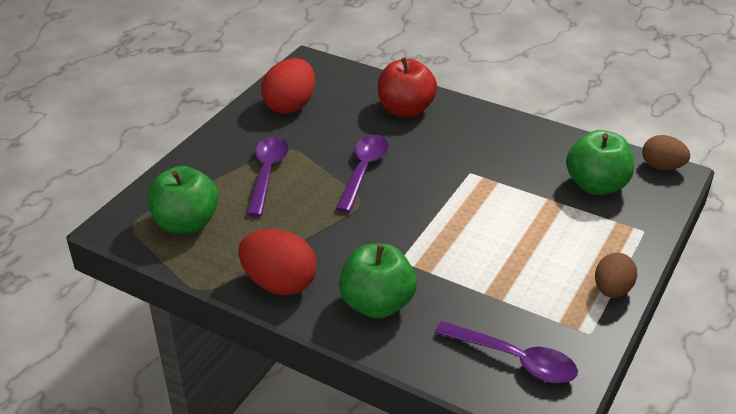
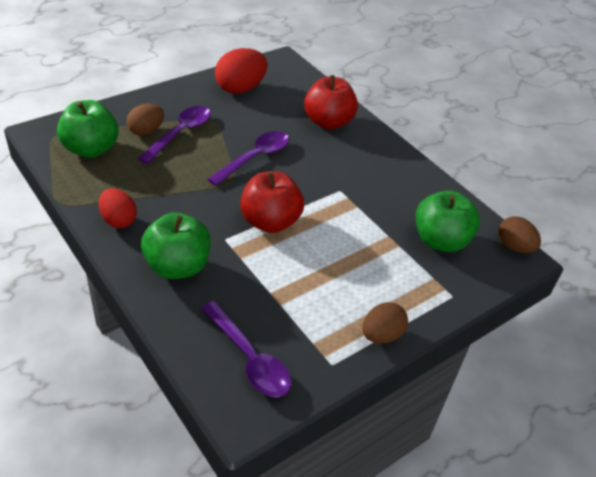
camera: 20 degrees right, 5 degrees up
red egg [239,229,317,295] -> red egg [99,188,137,228], size x0.65
none -> brown egg [127,103,164,136]
none -> red apple [240,171,304,233]

